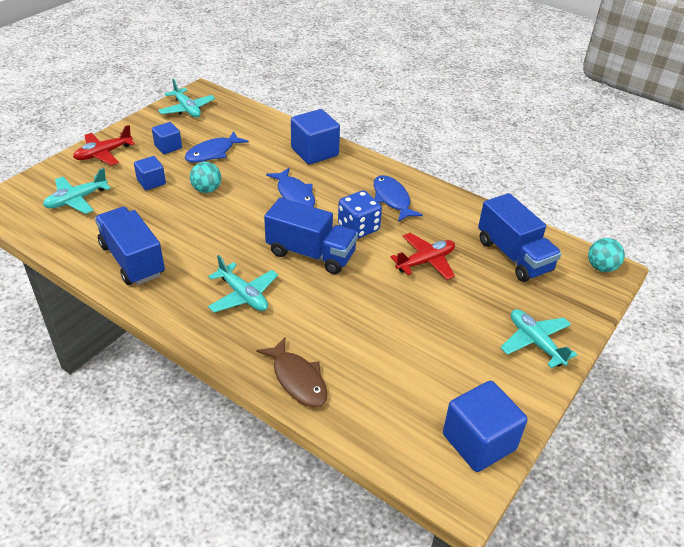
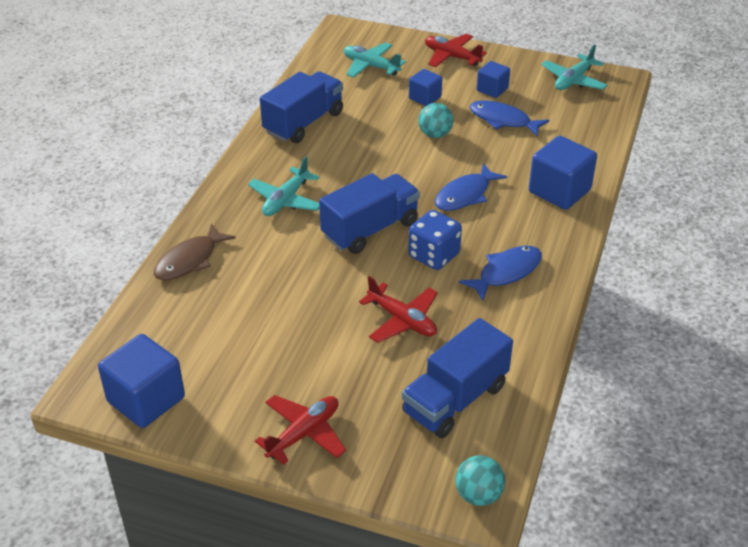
camera: 75 degrees right, 0 degrees up
blue truck [264,198,358,274] -> blue truck turned 135 degrees counterclockwise [319,173,420,254]
turquoise plane [500,309,577,368] -> red plane [255,395,346,465]

